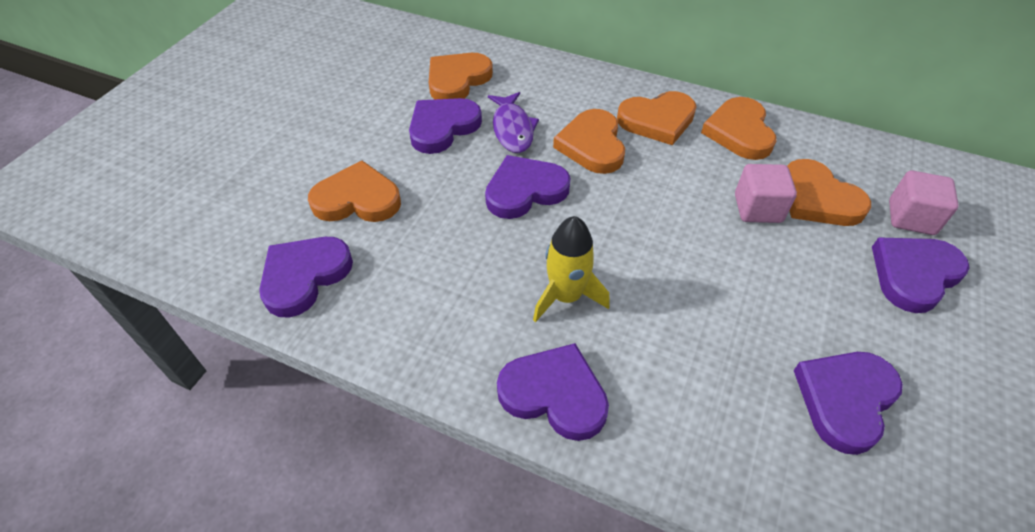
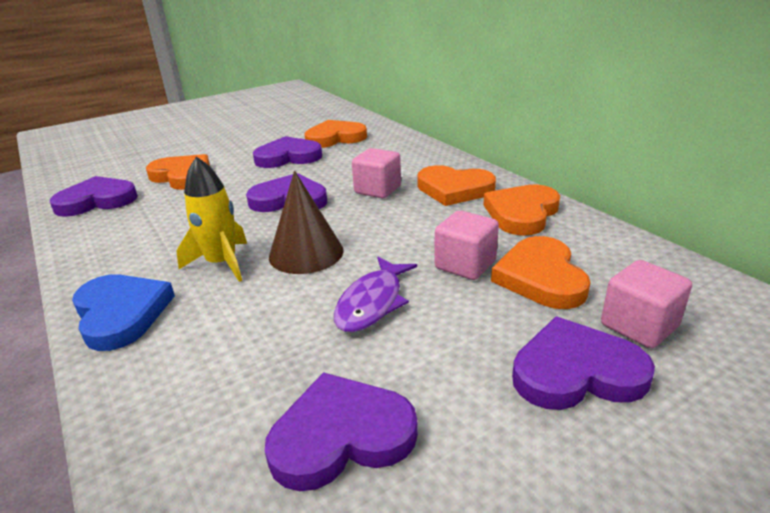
camera: 35 degrees right, 20 degrees down
purple fish [488,92,539,153] -> purple fish moved to [334,257,417,332]
purple heart [497,343,609,441] -> blue heart [72,274,175,351]
orange heart [553,109,625,174] -> pink cube [352,148,401,198]
none -> brown cone [269,171,344,274]

